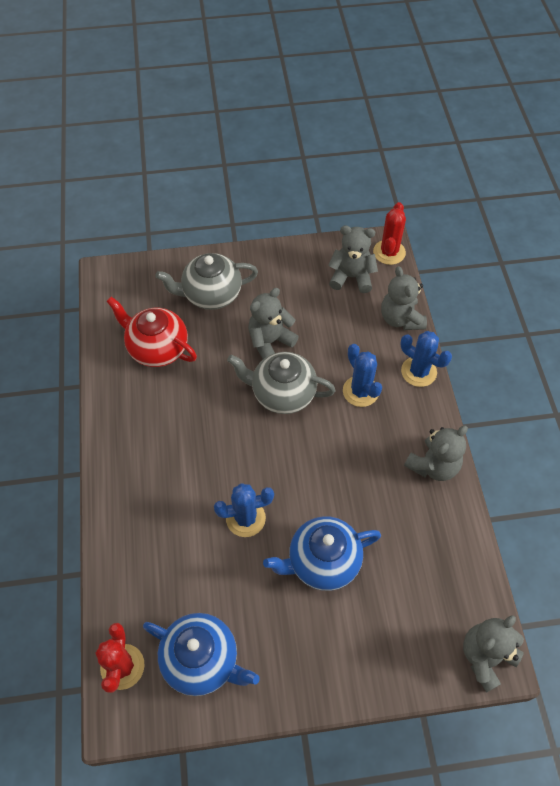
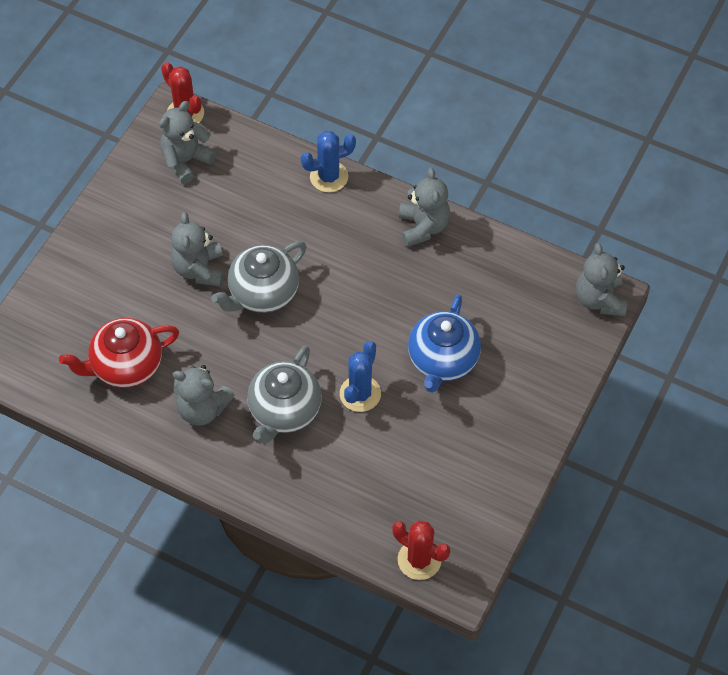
camera: 55 degrees left, 0 degrees up
blue teapot [143,613,260,696] -> none
grey teapot [155,253,258,310] -> grey teapot moved to [247,346,322,444]
blue cactus [343,344,382,407] -> none
grey teddy bear [381,266,427,330] -> grey teddy bear moved to [173,365,234,426]

